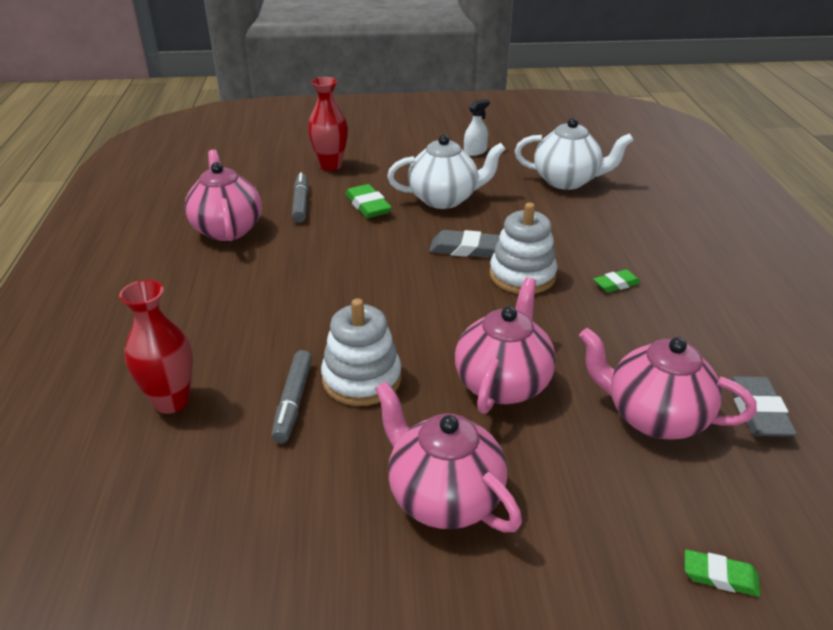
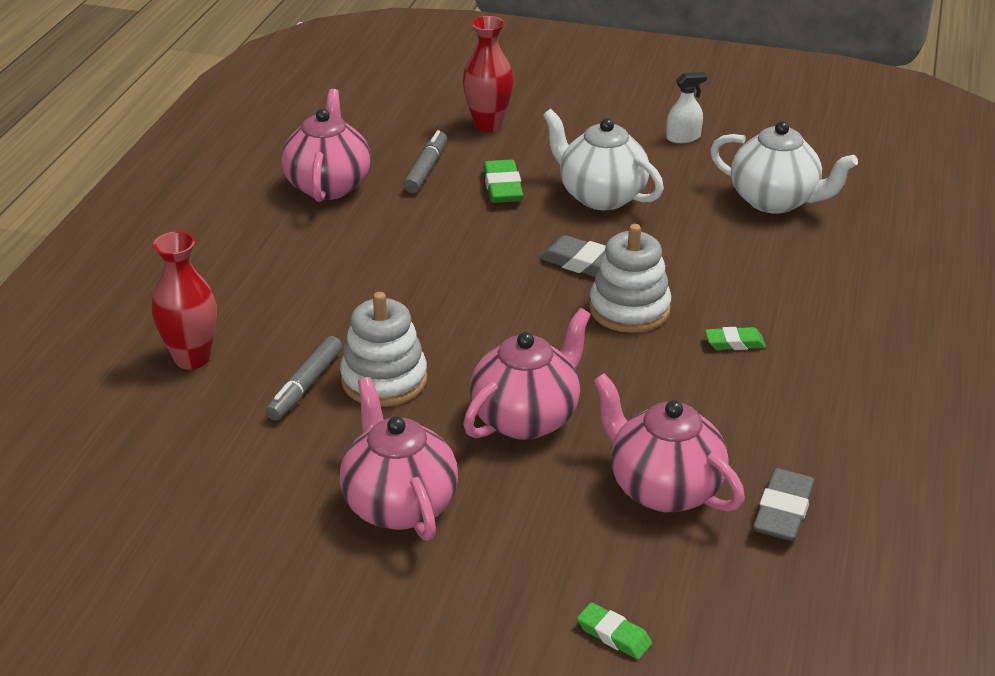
camera: 20 degrees right, 0 degrees up
white teapot [387,134,506,209] -> white teapot turned 150 degrees counterclockwise [543,109,664,210]

